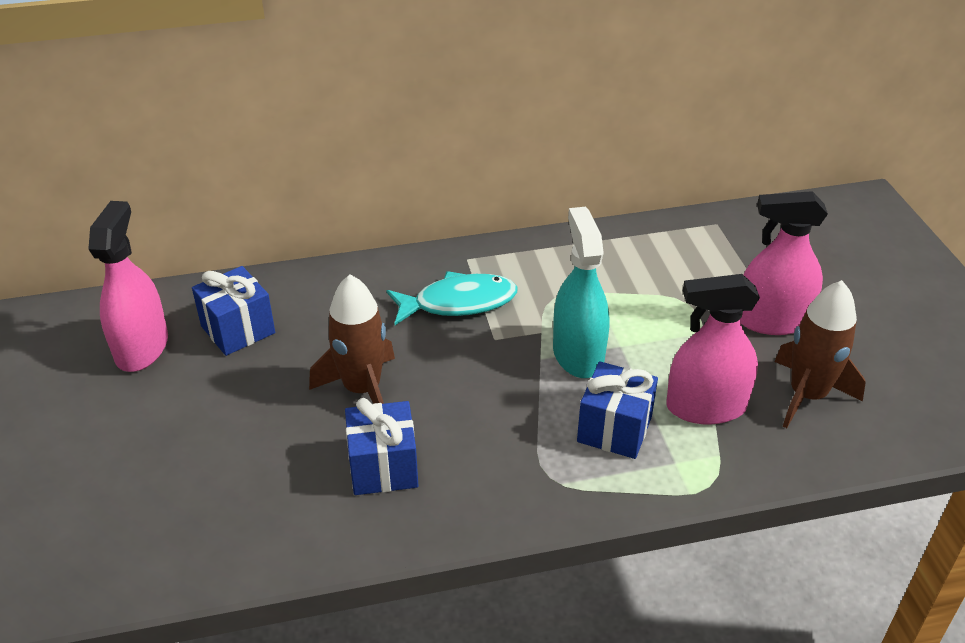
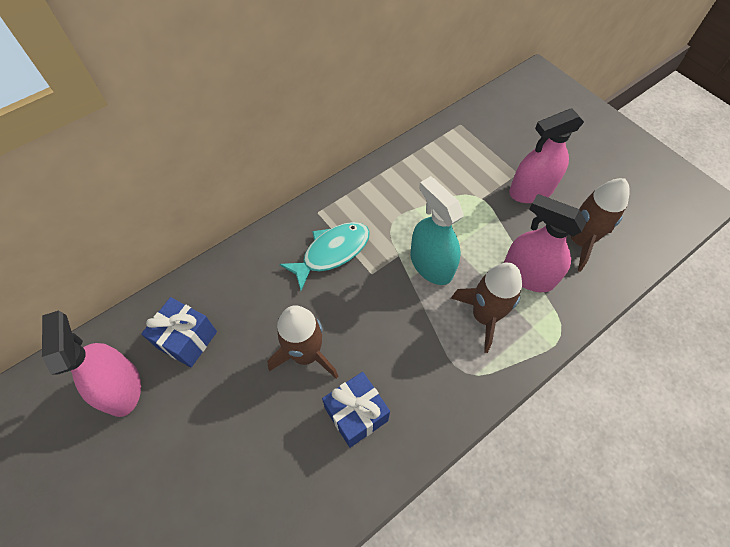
camera: 25 degrees left, 20 degrees up
blue gift [577,361,658,459] -> brown rocket [451,262,522,353]
pink spray bottle [666,274,760,425] -> pink spray bottle turned 60 degrees clockwise [504,194,586,292]

